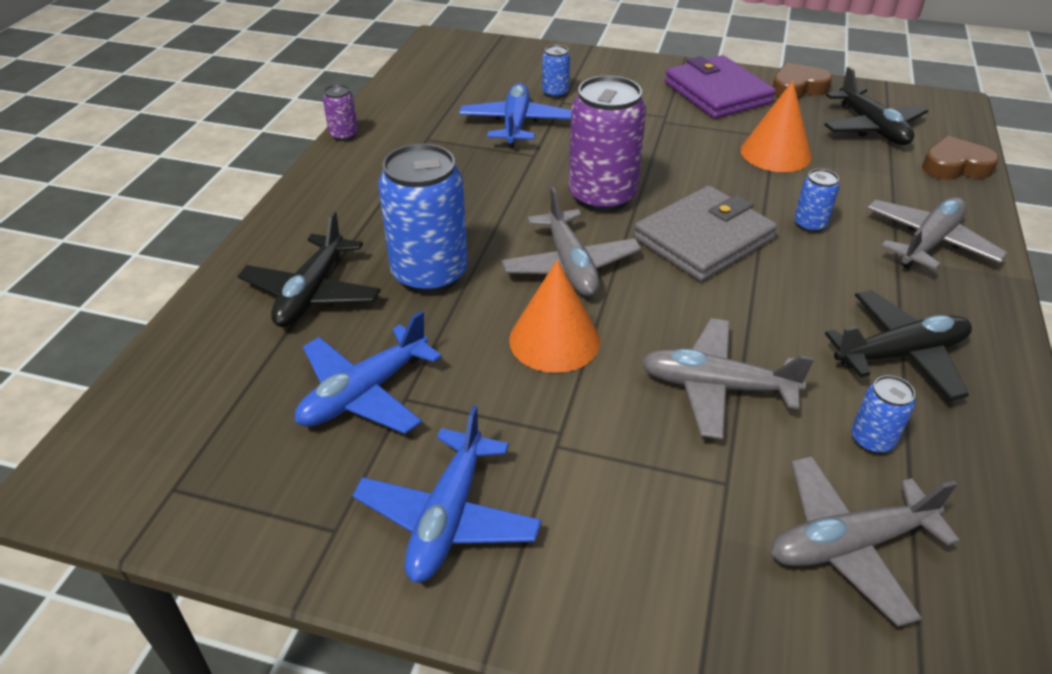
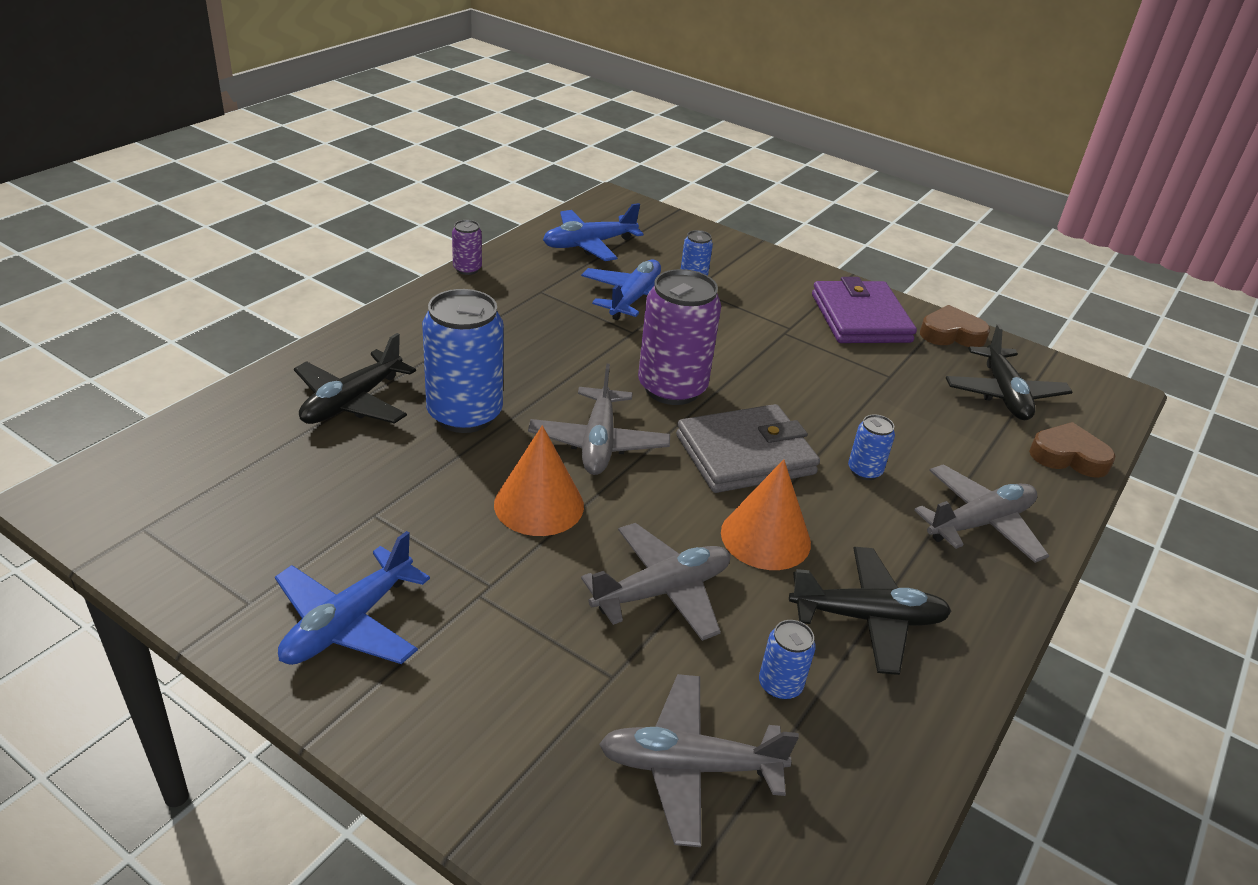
camera: 15 degrees right, 5 degrees down
blue plane [295,311,442,434] -> blue plane moved to [543,203,643,261]
grey plane [641,318,814,439] -> grey plane turned 120 degrees clockwise [581,523,730,641]
orange cone [741,81,812,172] -> orange cone moved to [721,459,811,570]

